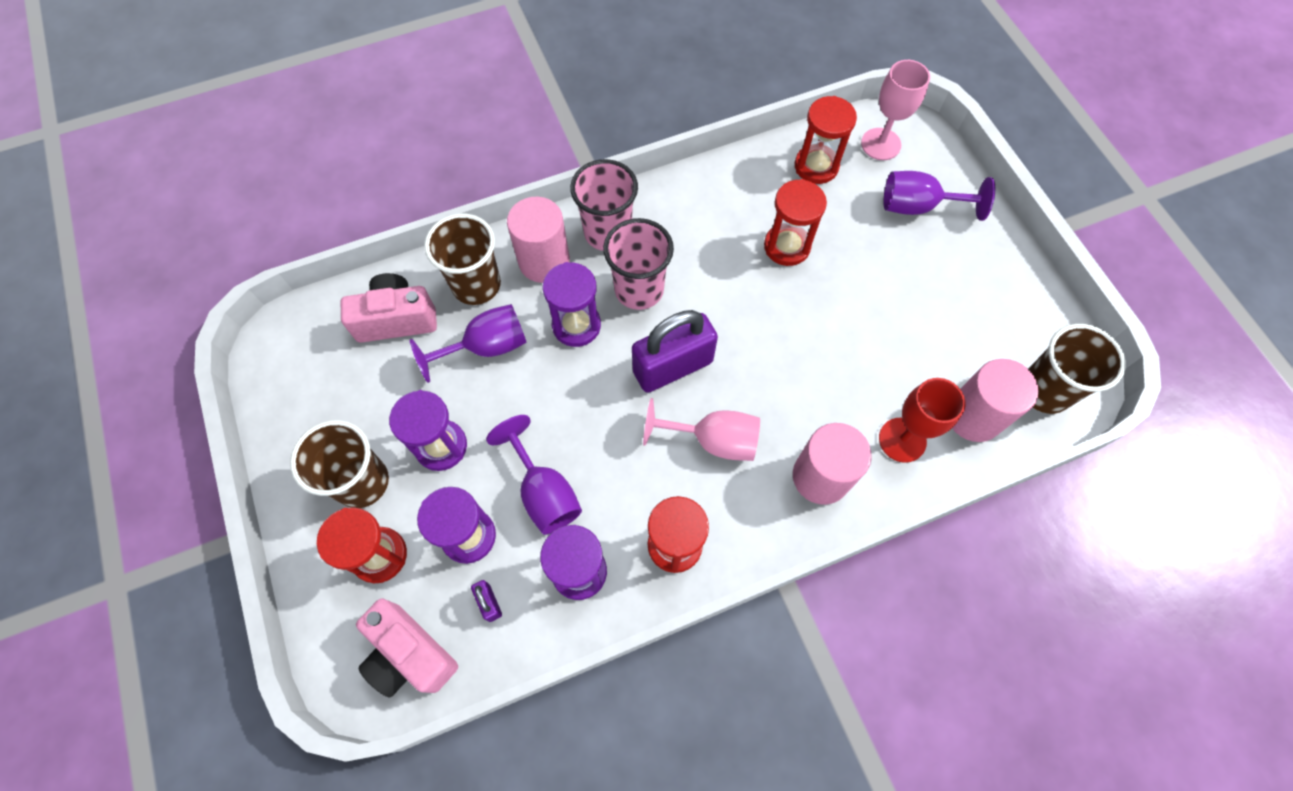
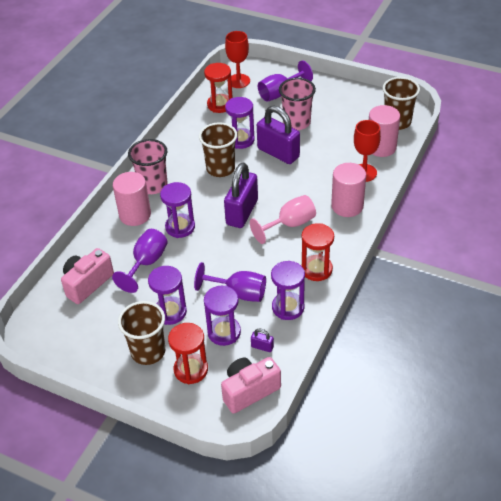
camera: 40 degrees left, 20 degrees down
pink camera [356,598,458,698] -> pink camera turned 150 degrees clockwise [221,357,281,414]
brown cup [424,213,501,305] -> brown cup moved to [199,122,237,177]
pink cup [603,218,674,310] -> pink cup moved to [279,78,316,130]
red hourglass [764,179,827,266] -> purple hourglass [225,97,255,149]
pink goblet [861,60,930,160] -> red goblet [225,31,250,88]
none -> purple padlock [257,106,300,164]

